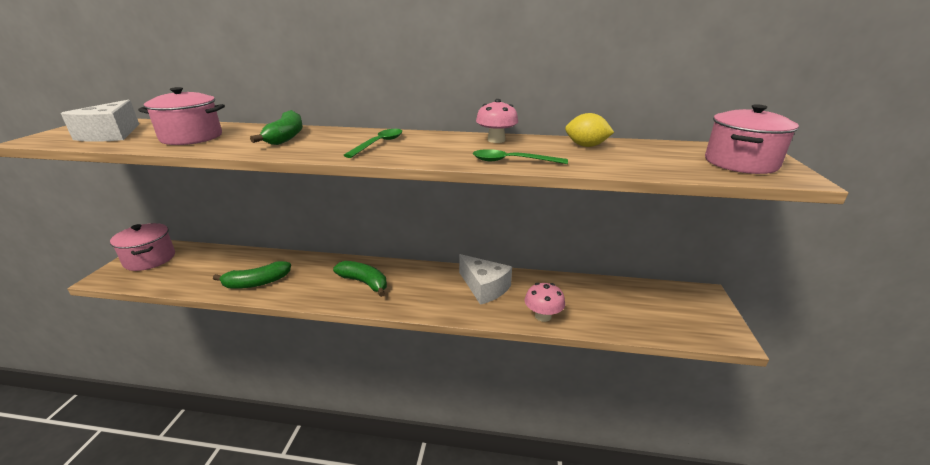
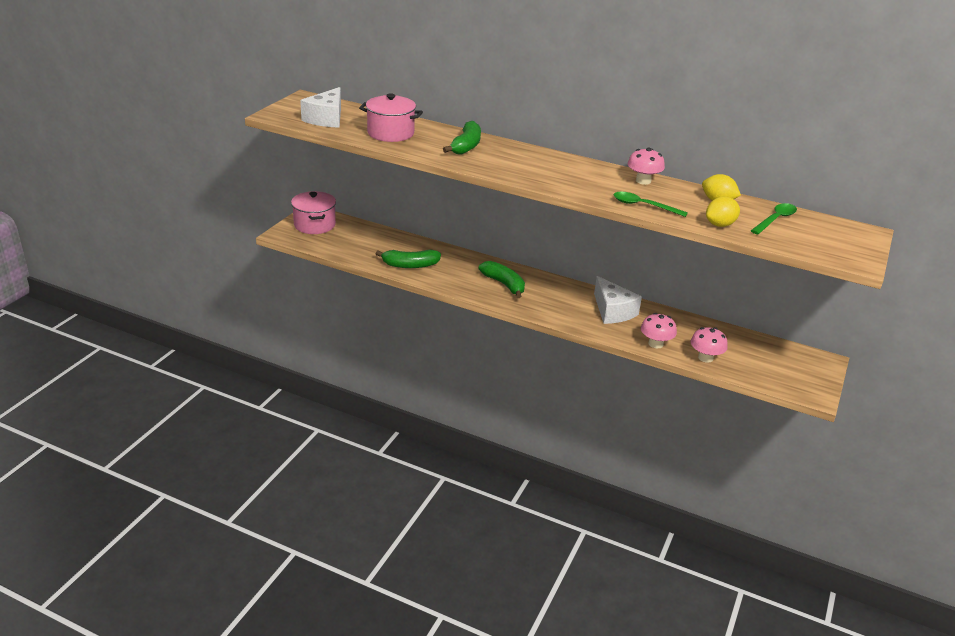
camera: 15 degrees right, 5 degrees up
green spoon [343,129,402,158] -> green spoon moved to [751,203,797,234]
pink pot [705,104,799,174] -> none
none -> pink mushroom [690,327,728,363]
none -> yellow lemon [706,197,740,227]

